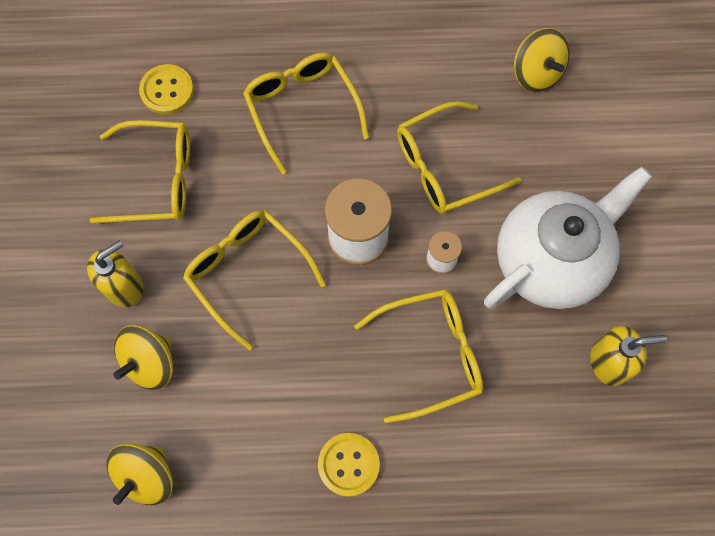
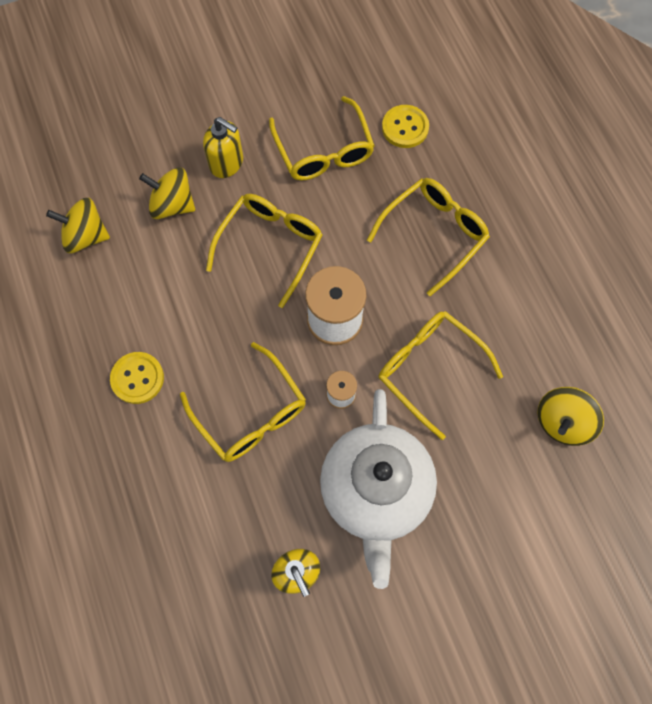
camera: 70 degrees right, 0 degrees up
white teapot [484,166,652,309] -> white teapot turned 60 degrees clockwise [320,389,437,589]

